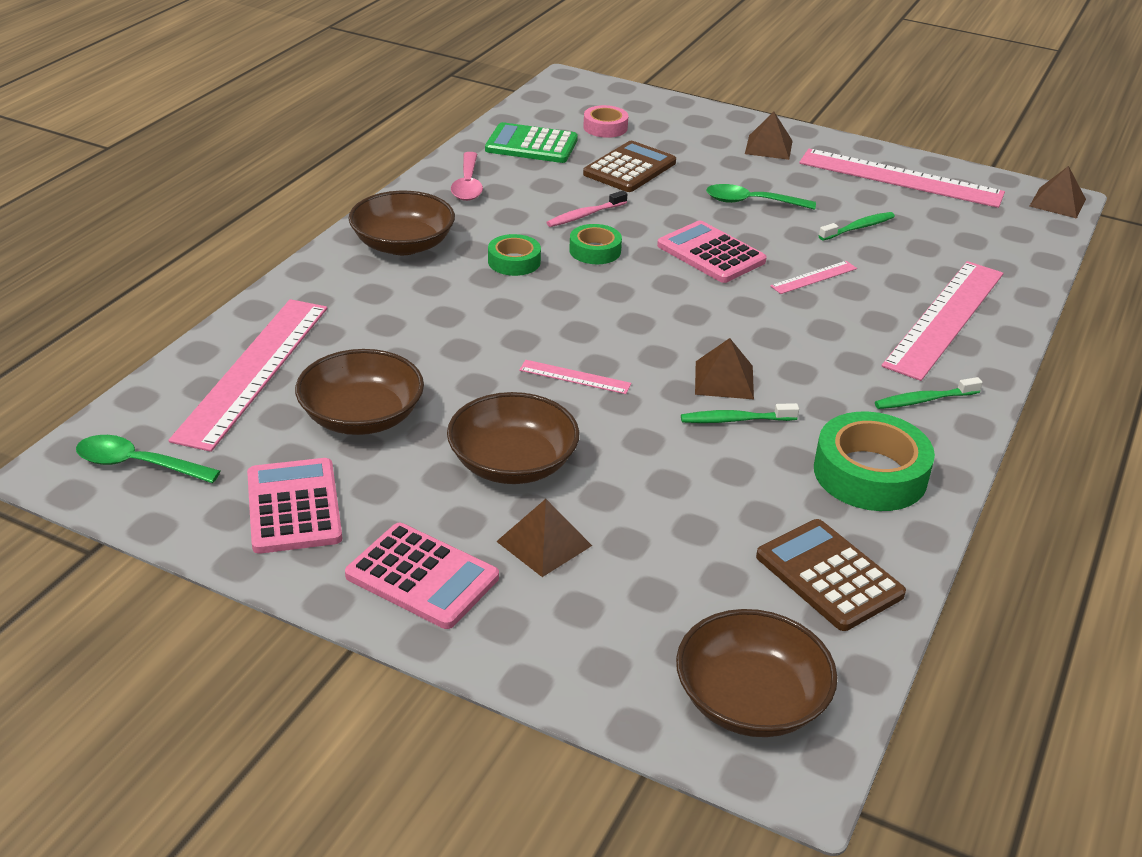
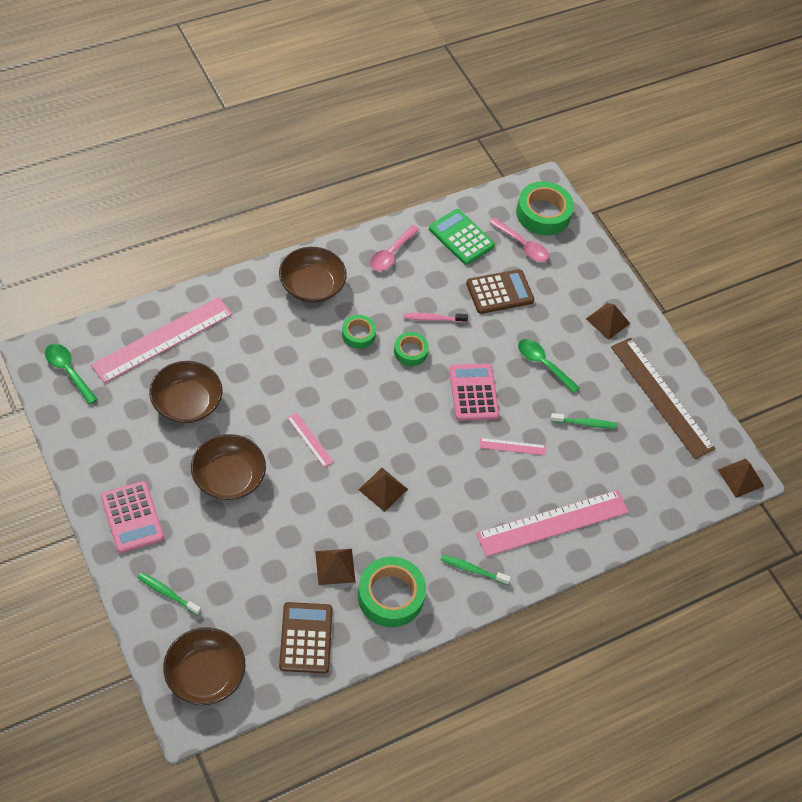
camera: 30 degrees right, 20 degrees up
pink calculator [247,458,342,554] -> none
brown pyramid [496,499,592,577] -> brown pyramid moved to [315,549,356,585]
pink tape [583,105,628,138] -> pink spoon [489,218,549,262]
green toothbrush [681,403,799,423] -> green toothbrush moved to [137,572,201,616]
pink ruler [799,148,1005,208] -> brown ruler [611,338,716,459]
none -> green tape [516,181,574,235]

